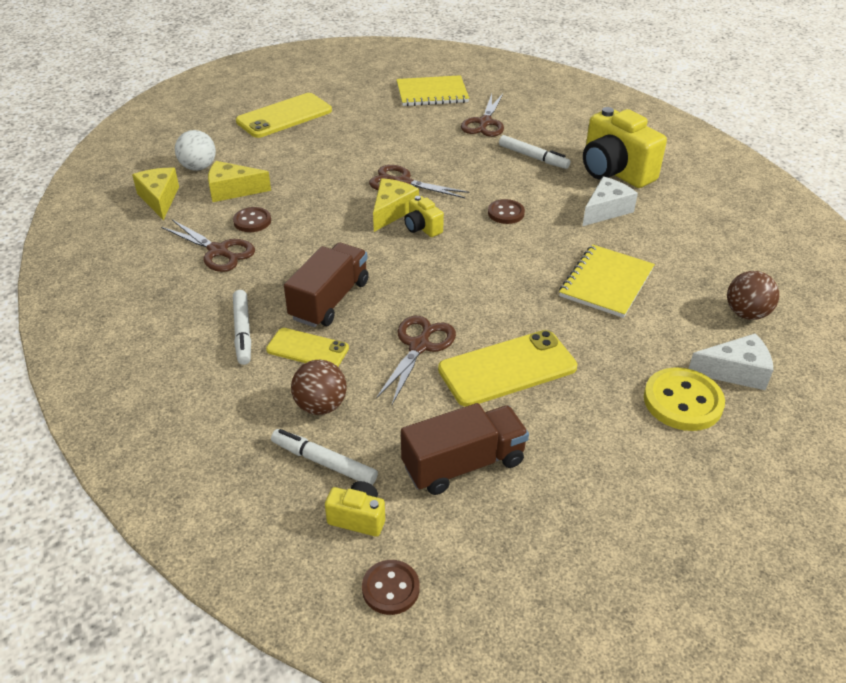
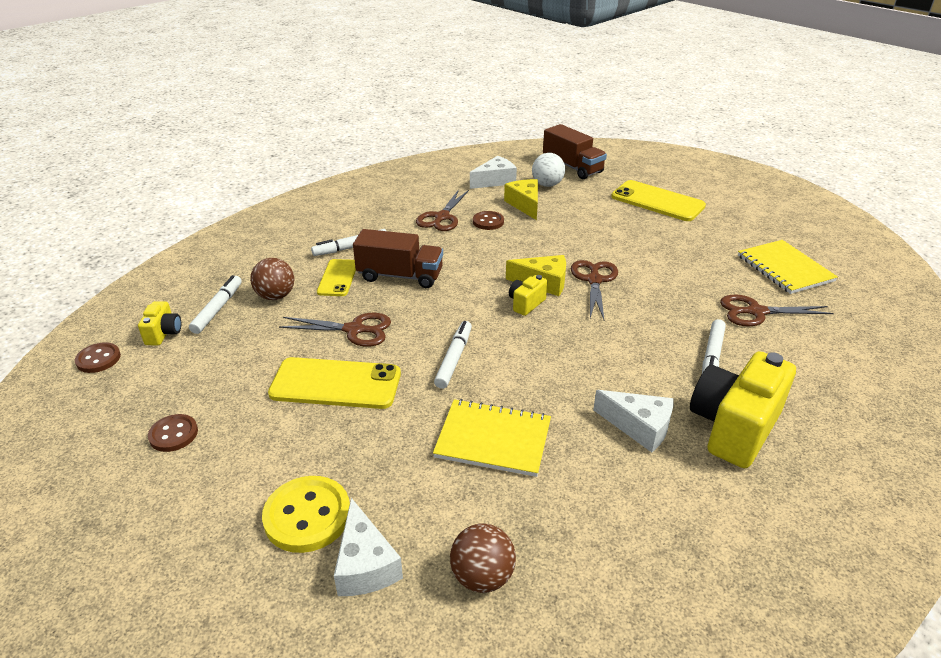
camera: 75 degrees right, 5 degrees down
yellow cheese [132,168,179,220] -> white cheese [470,156,517,189]
brown truck [401,403,529,495] -> brown truck moved to [543,124,607,179]
yellow phone [438,330,577,407] -> yellow phone turned 45 degrees counterclockwise [268,357,401,409]
brown button [488,199,525,224] -> brown button moved to [148,414,198,452]
none -> white marker [434,321,472,389]

